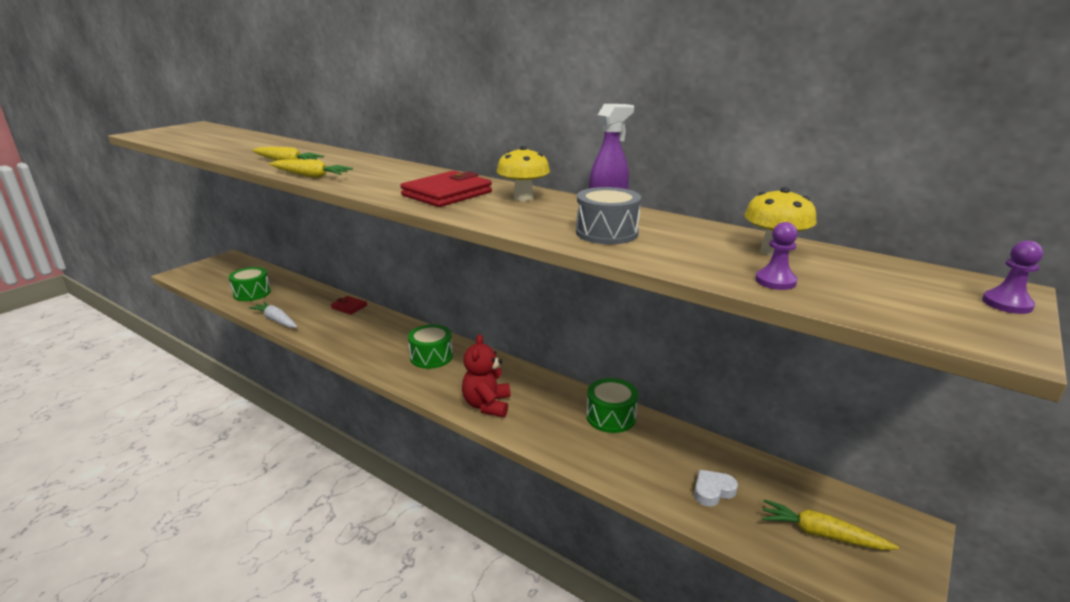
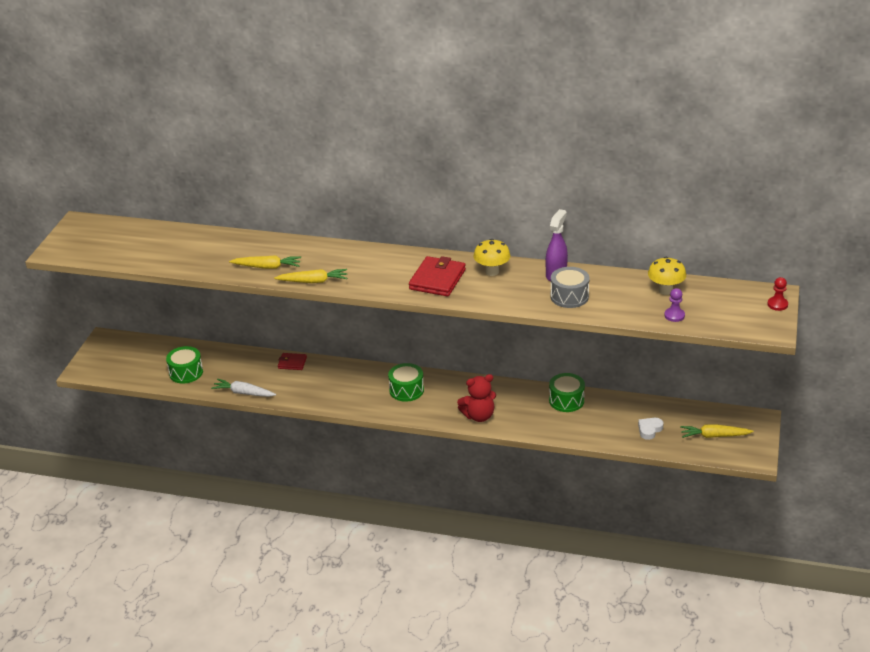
camera: 20 degrees left, 10 degrees up
red teddy bear [462,334,510,417] -> red teddy bear turned 90 degrees counterclockwise [457,374,496,422]
purple pawn [982,240,1043,314] -> red pawn [767,277,788,311]

